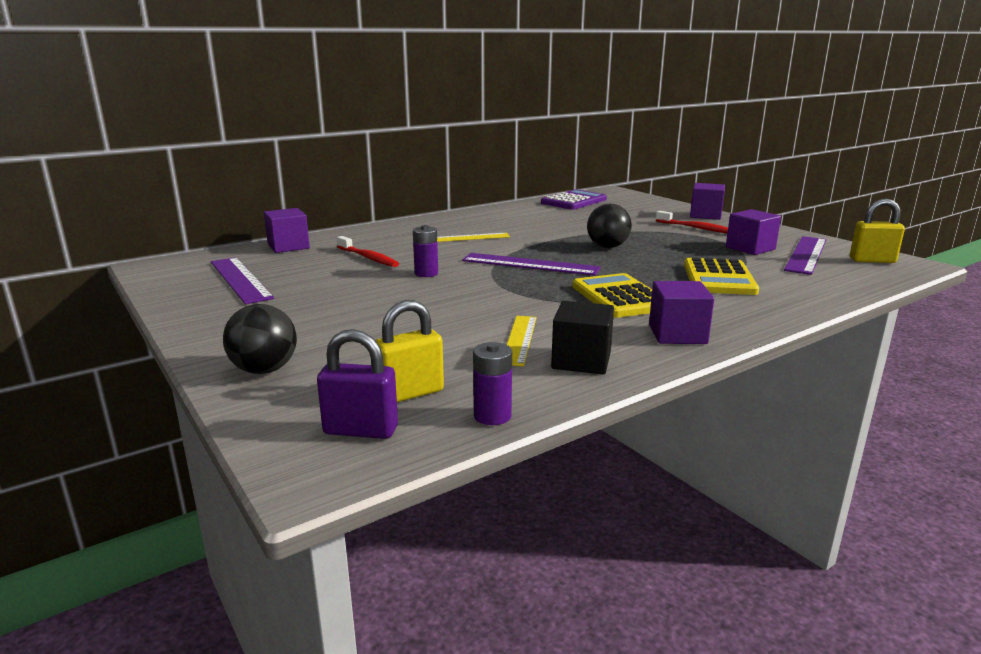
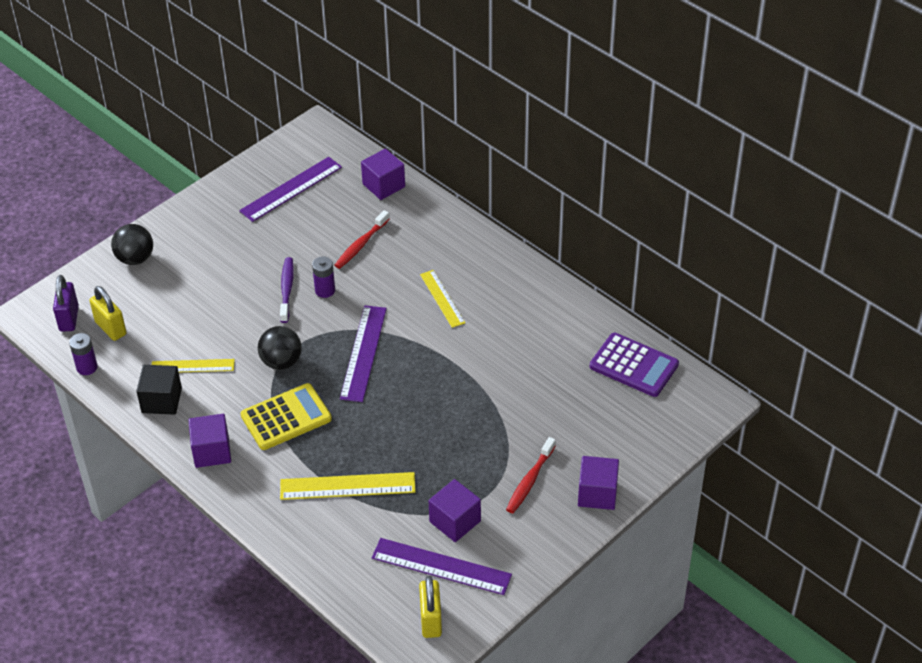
camera: 80 degrees right, 25 degrees up
black ball [587,204,632,248] -> black ball moved to [258,326,302,370]
yellow calculator [684,257,759,295] -> yellow ruler [280,472,416,500]
none -> purple toothbrush [280,257,294,323]

